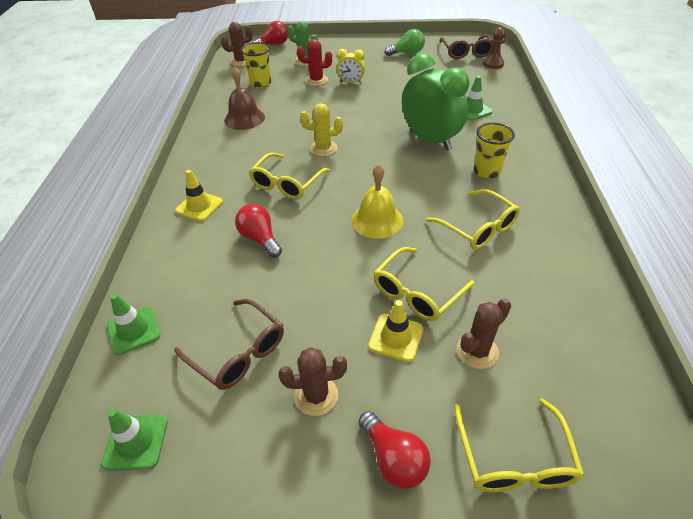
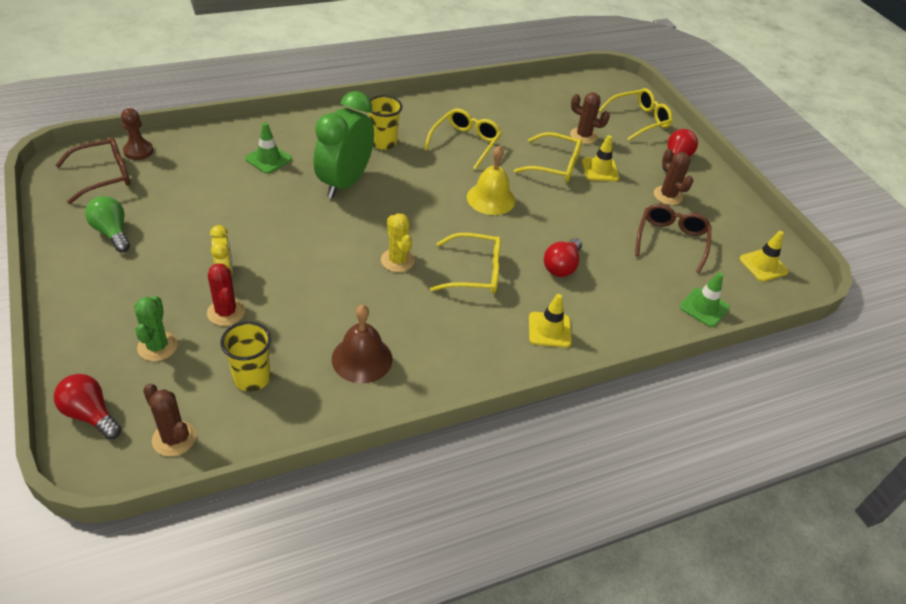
camera: 120 degrees left, 0 degrees up
green traffic cone [101,409,168,471] -> yellow traffic cone [739,231,789,282]

